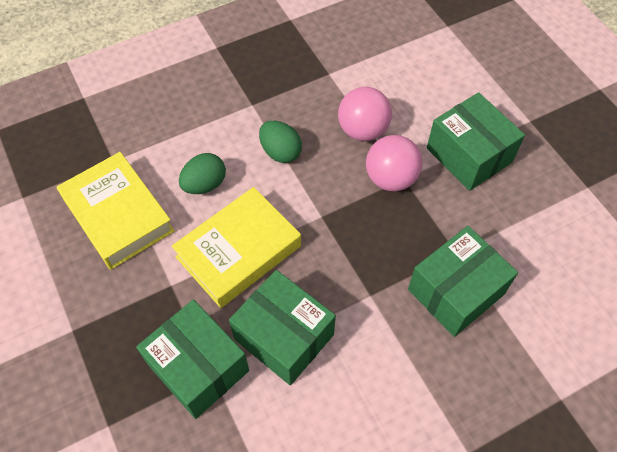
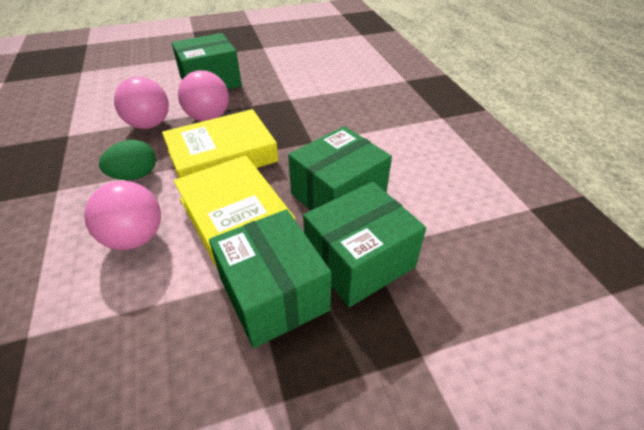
camera: 80 degrees left, 15 degrees down
yellow book [57,152,174,270] -> yellow book moved to [162,109,278,178]
green egg [179,153,226,194] -> pink ball [84,181,161,250]
green box [408,226,518,337] -> green box moved to [209,209,332,348]

